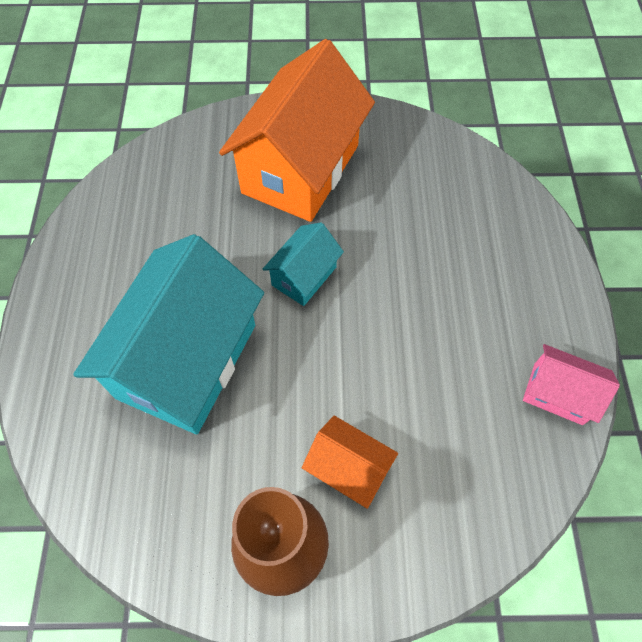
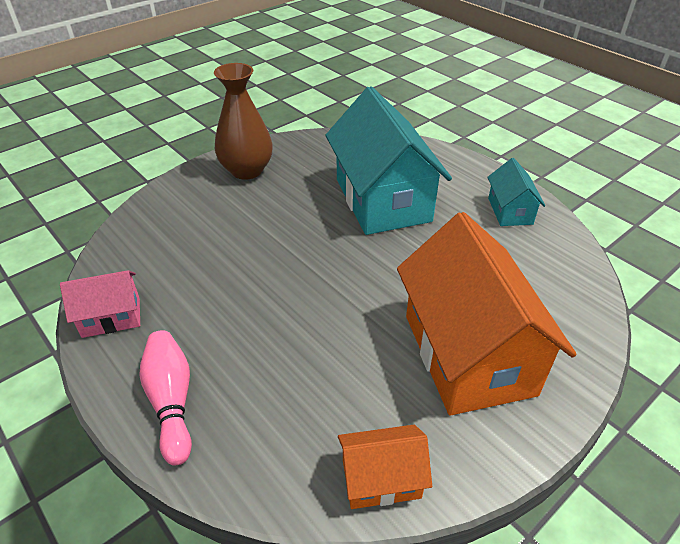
camera: 140 degrees right, 20 degrees down
turquoise house [263,223,344,306] -> turquoise house moved to [487,158,545,226]
orange house [302,416,398,509] -> orange house moved to [338,425,432,509]
none -> pink bowling pin [140,330,192,466]

